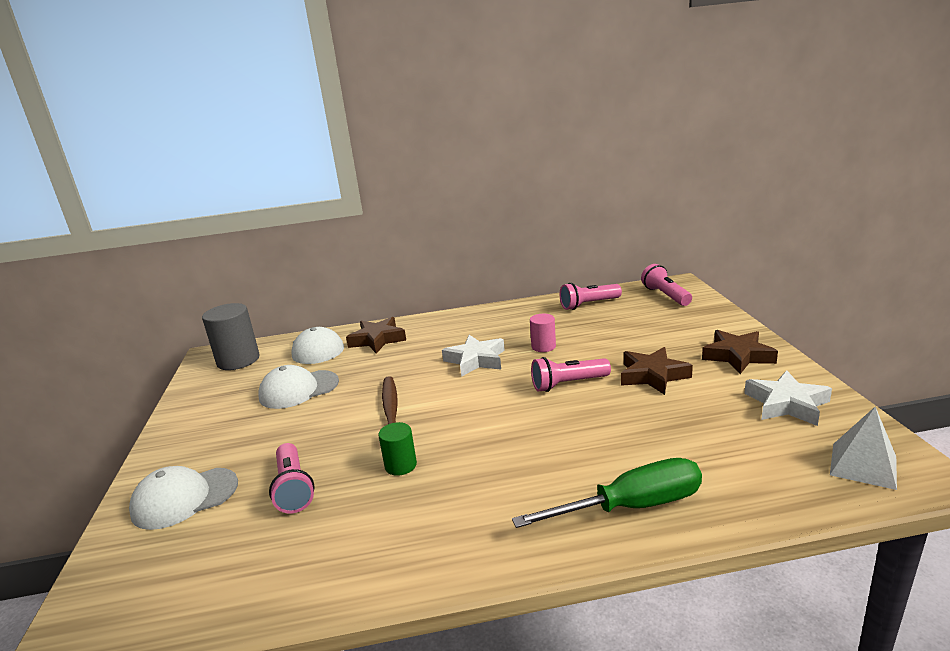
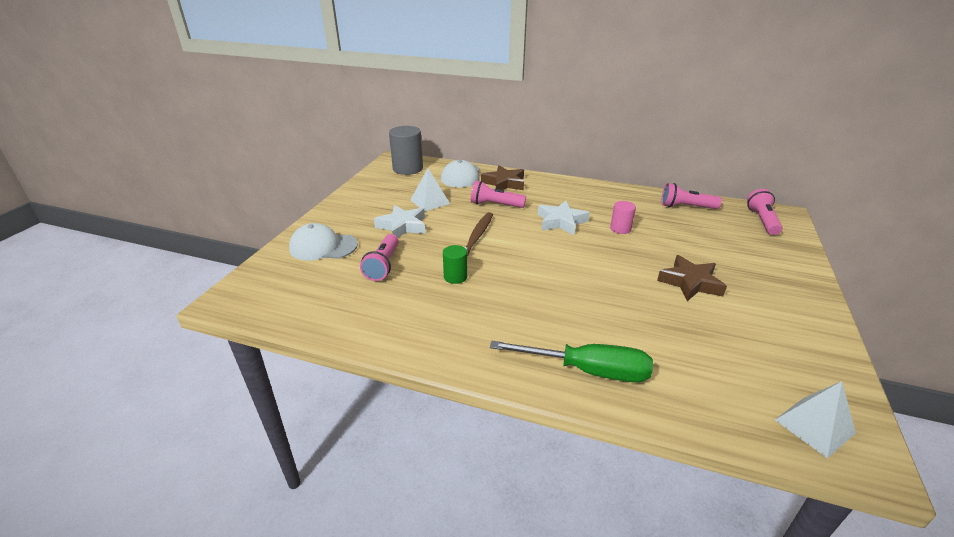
camera: 25 degrees right, 10 degrees up
white cap [258,365,339,409] -> white pyramid [410,168,450,212]
pink flashlight [531,357,611,392] -> pink flashlight moved to [471,180,526,208]
brown star [702,330,778,374] -> none
white star [744,370,832,426] -> white star moved to [374,205,425,238]

